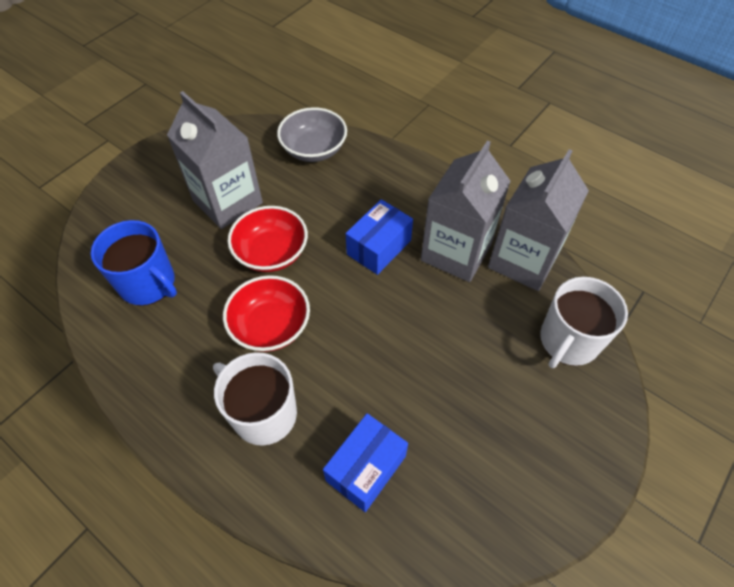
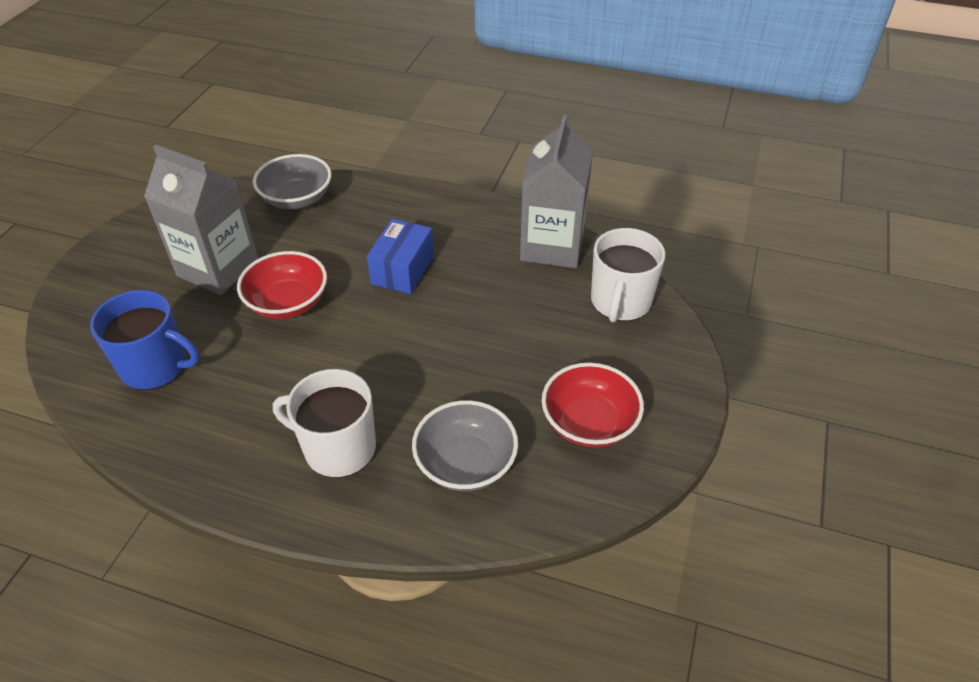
camera: 20 degrees left, 10 degrees down
red bowl [223,275,310,352] -> red bowl moved to [542,363,644,448]
blue box [323,413,408,512] -> grey bowl [412,400,518,491]
grey carton [421,141,511,282] -> none

